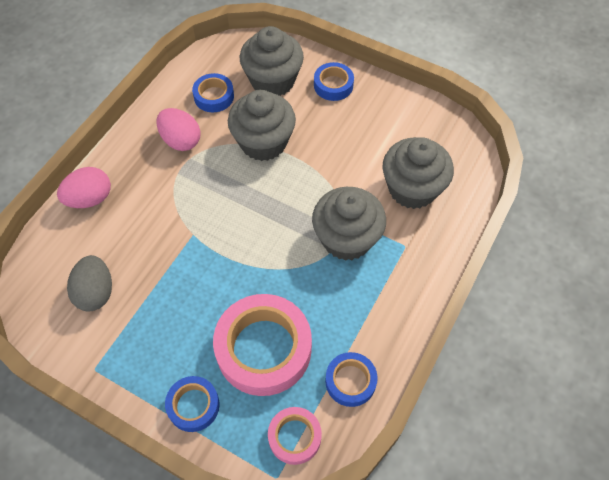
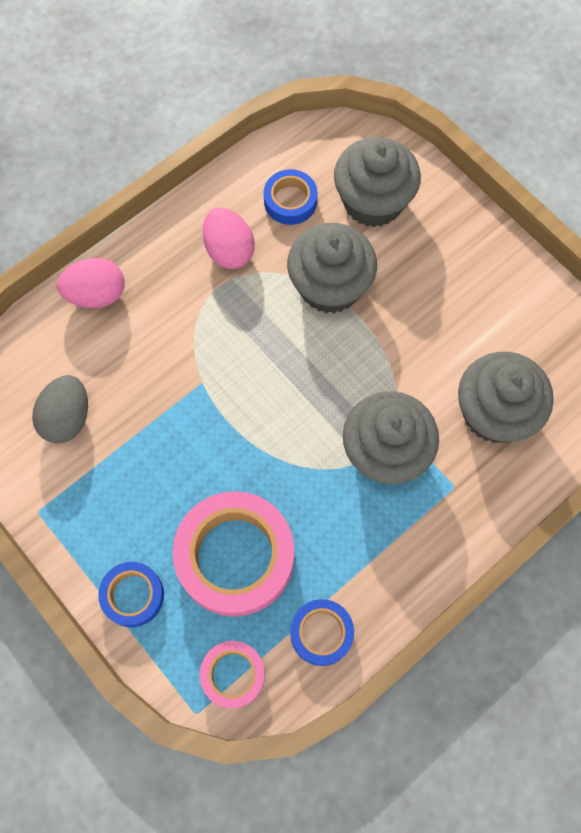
camera: 20 degrees right, 10 degrees up
blue tape [314,62,354,101] -> none

